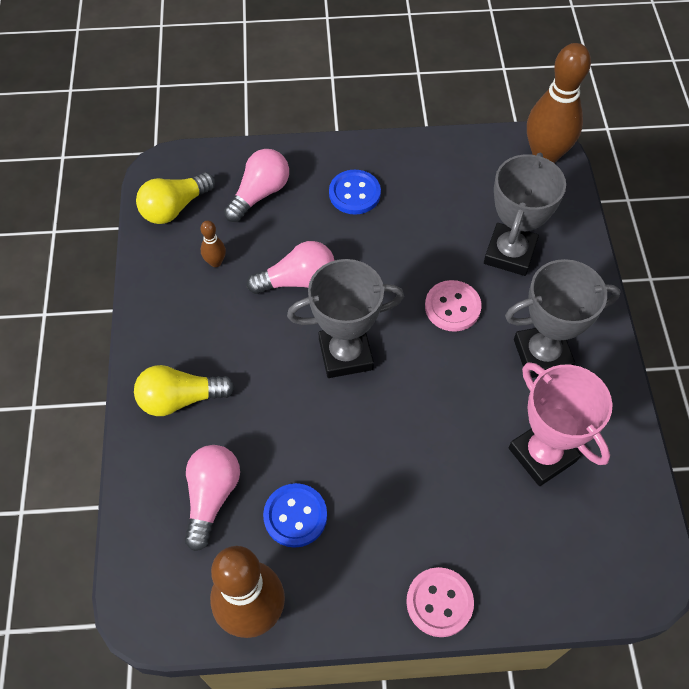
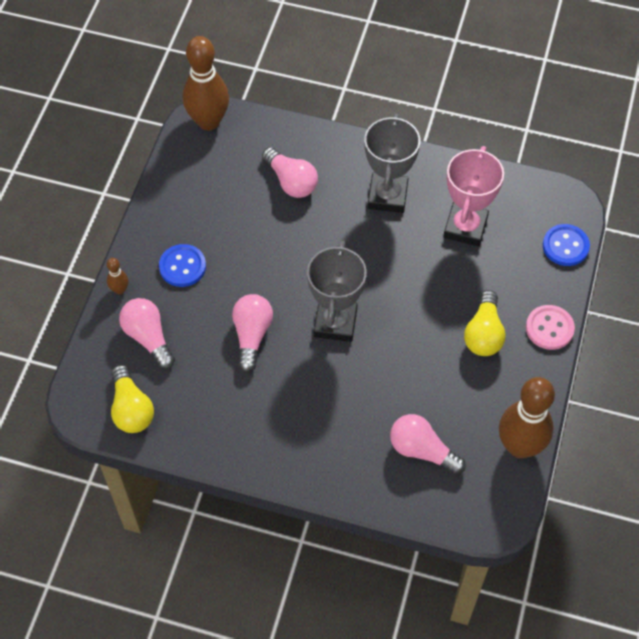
camera: 70 degrees left, 0 degrees up
yellow light bulb [134,365,235,416] -> yellow light bulb moved to [464,290,506,356]
brown bowling pin [200,220,226,267] -> brown bowling pin moved to [107,258,129,294]
blue button [263,483,327,548] -> blue button moved to [543,224,590,266]
pink button [425,280,482,332] -> none
grey trophy [484,153,566,276] -> pink light bulb [262,147,318,198]
pink trophy [509,362,612,486] -> pink trophy turned 60 degrees counterclockwise [444,146,504,246]

